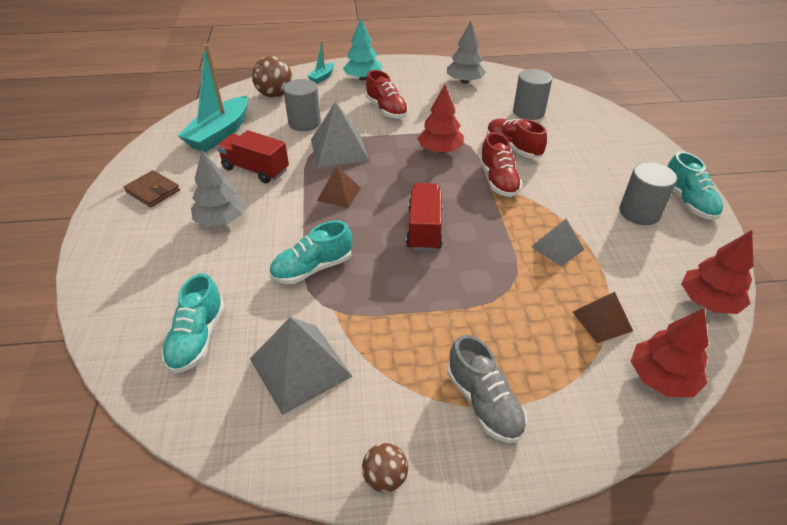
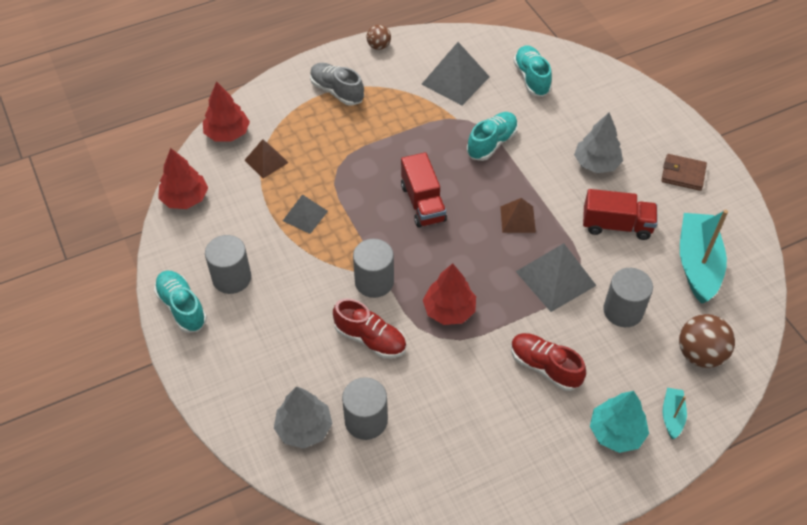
camera: 160 degrees right, 10 degrees up
grey tree [447,21,486,84] -> grey tree moved to [274,386,333,449]
red shoe [479,132,523,197] -> grey cylinder [353,239,394,298]

